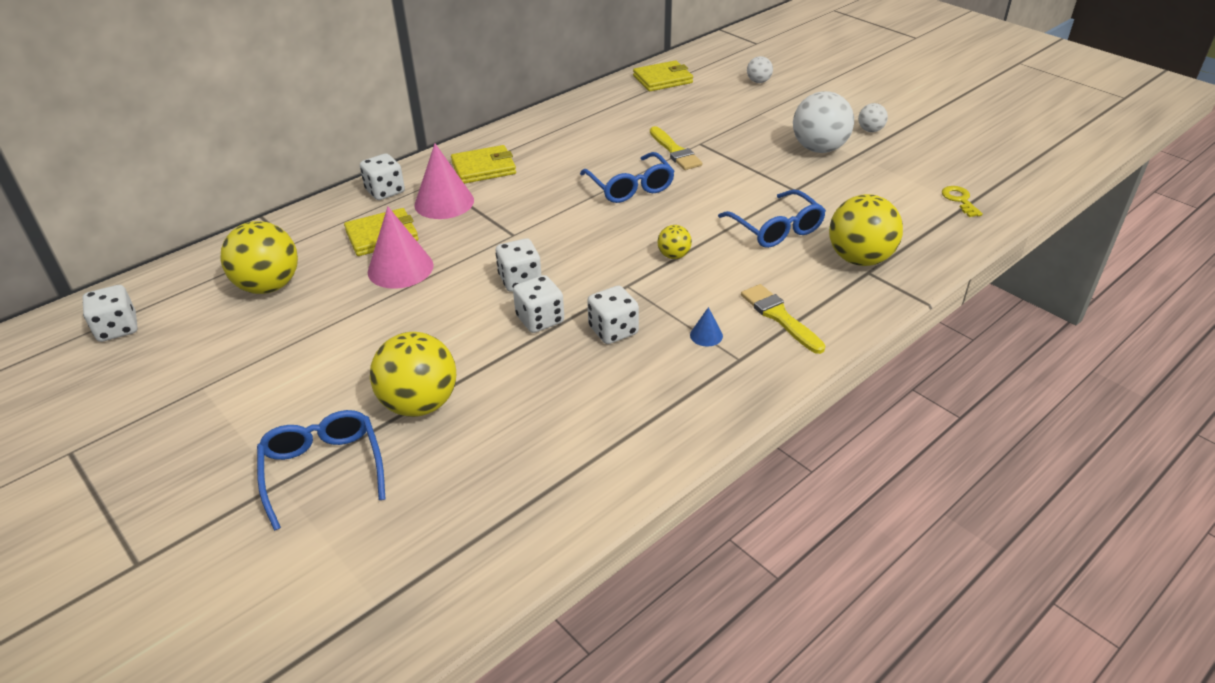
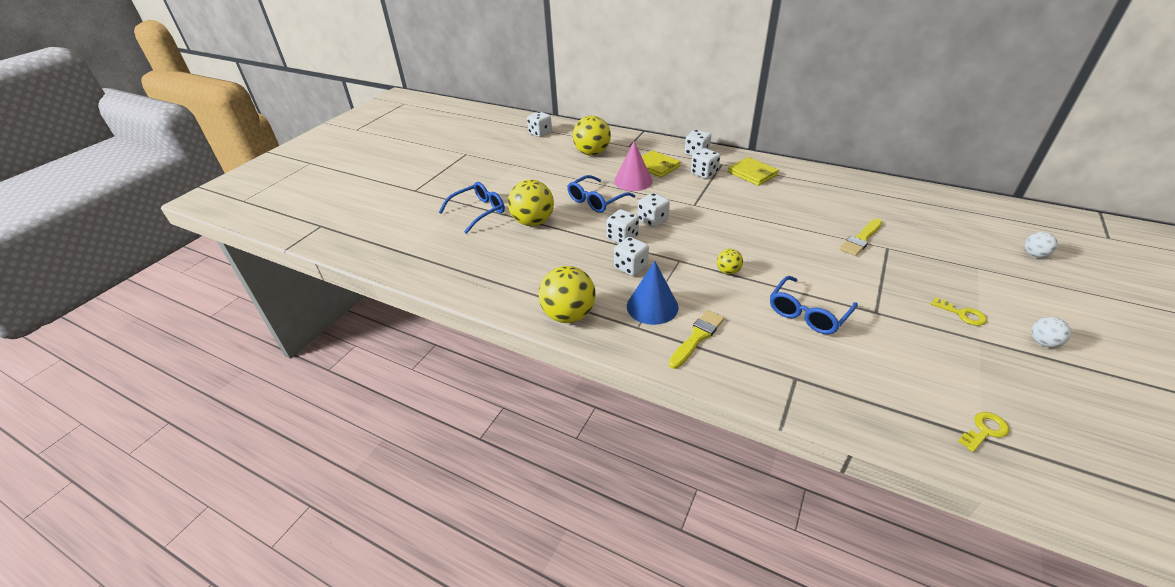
camera: 70 degrees right, 0 degrees up
pink cone [415,143,474,219] -> white dice [691,148,720,179]
blue glasses [580,152,675,203] -> blue glasses moved to [567,175,635,213]
yellow wallet [633,60,693,91] -> none
blue cone [690,307,723,347] -> blue cone [627,261,679,325], size x2.19
white ball [793,91,854,153] -> yellow key [931,297,987,326]
yellow ball [829,194,903,266] -> yellow ball moved to [539,266,596,323]

